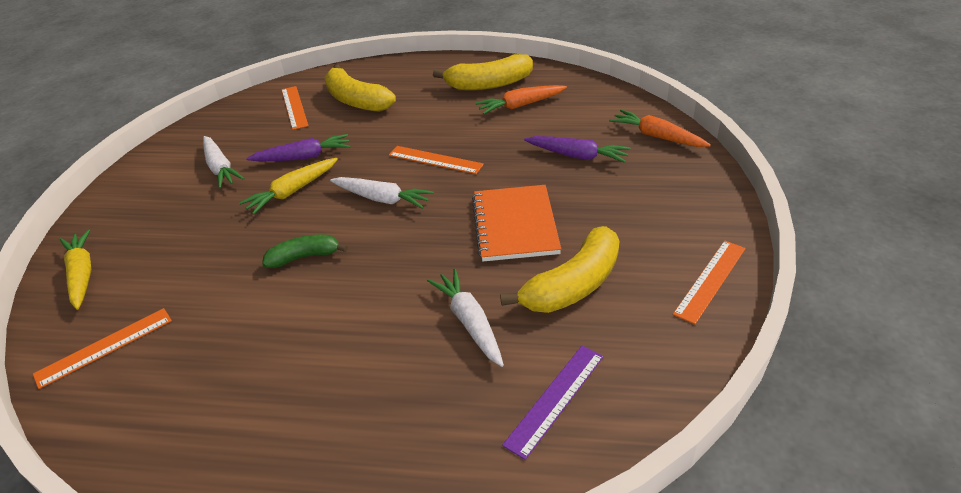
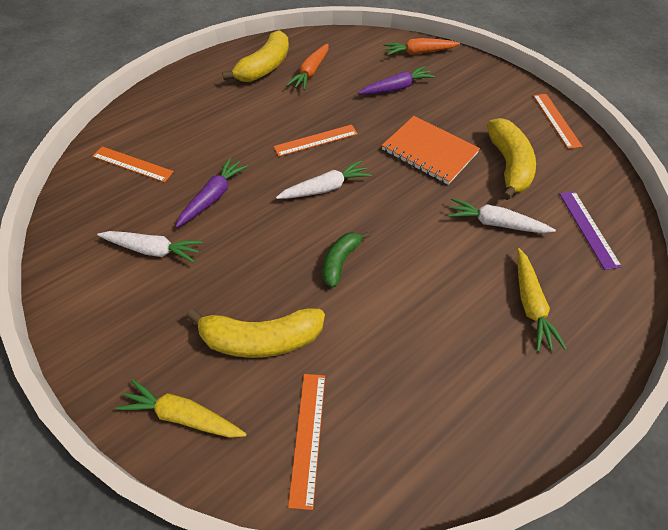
camera: 50 degrees left, 15 degrees up
yellow carrot [239,158,338,215] -> yellow carrot moved to [517,248,567,351]
yellow banana [324,65,396,112] -> yellow banana moved to [186,308,325,358]

